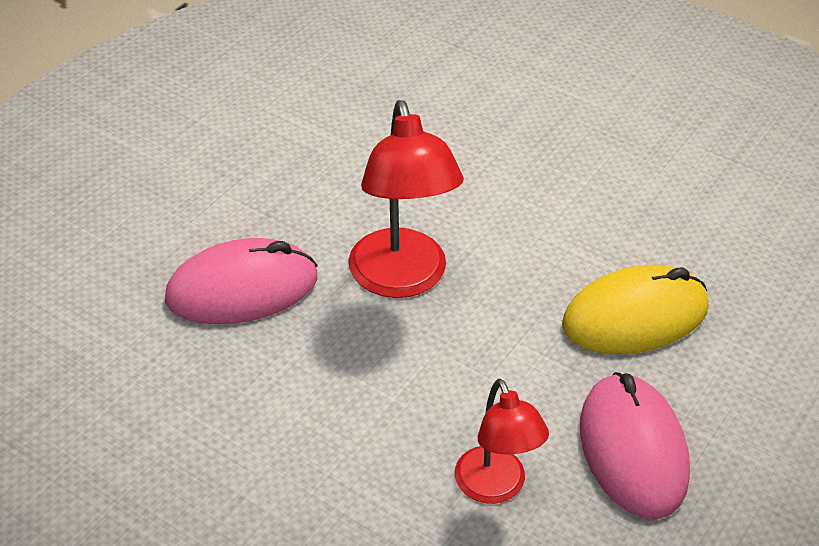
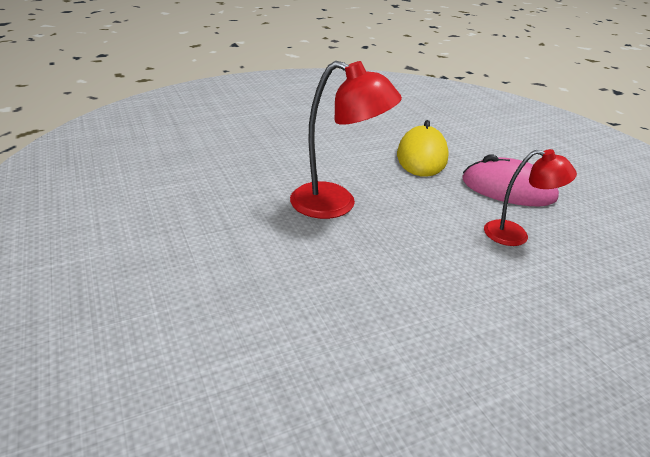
camera: 60 degrees left, 10 degrees down
pink mouse [165,238,318,324] -> none

